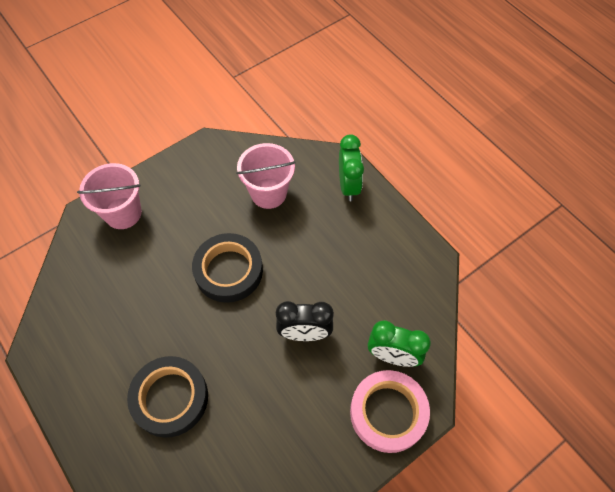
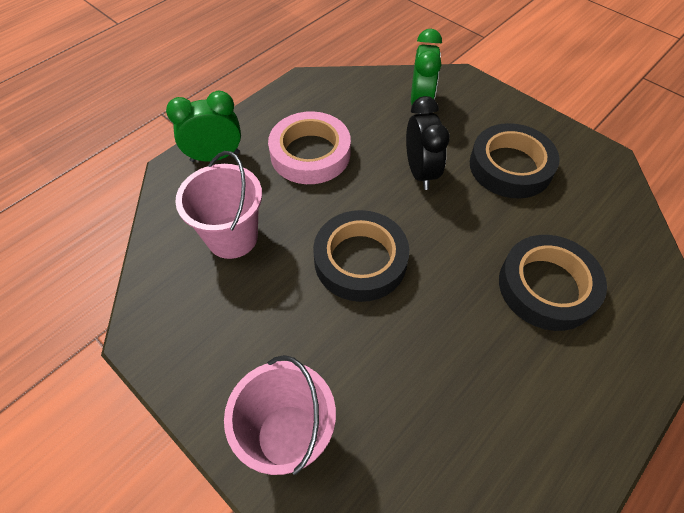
camera: 100 degrees left, 5 degrees down
pink tape [350,370,430,453] -> pink tape moved to [268,111,351,184]
none -> black tape [470,123,560,199]

